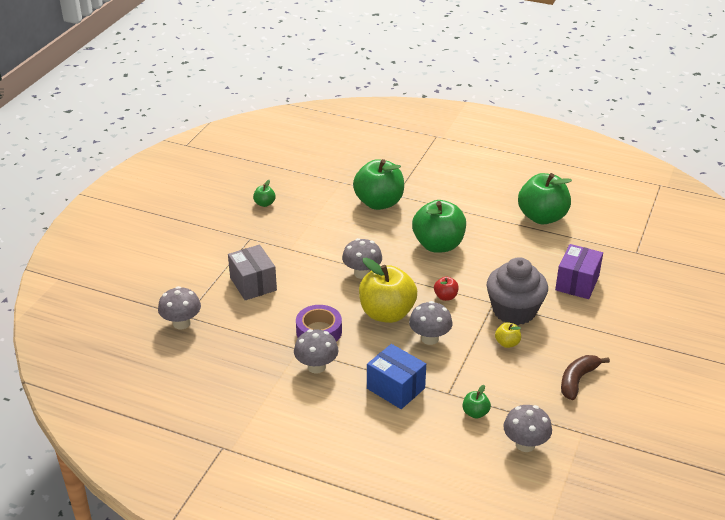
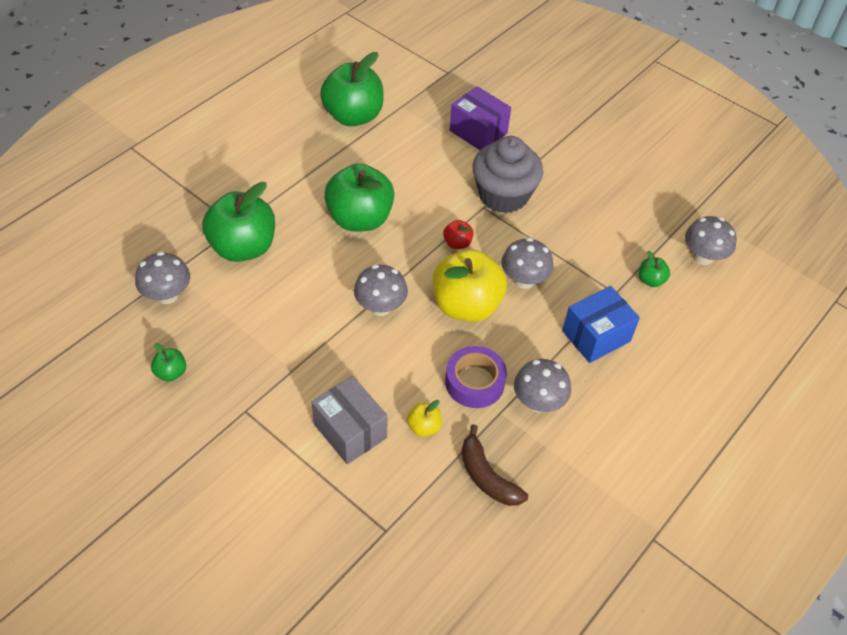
camera: 75 degrees left, 15 degrees up
grey mushroom [158,286,201,330] -> grey mushroom moved to [135,252,190,304]
grey box [228,245,277,300] -> grey box turned 60 degrees clockwise [312,376,388,464]
yellow apple [495,322,521,348] -> yellow apple moved to [407,400,442,437]
brown banana [561,355,610,400] -> brown banana moved to [461,424,528,506]

